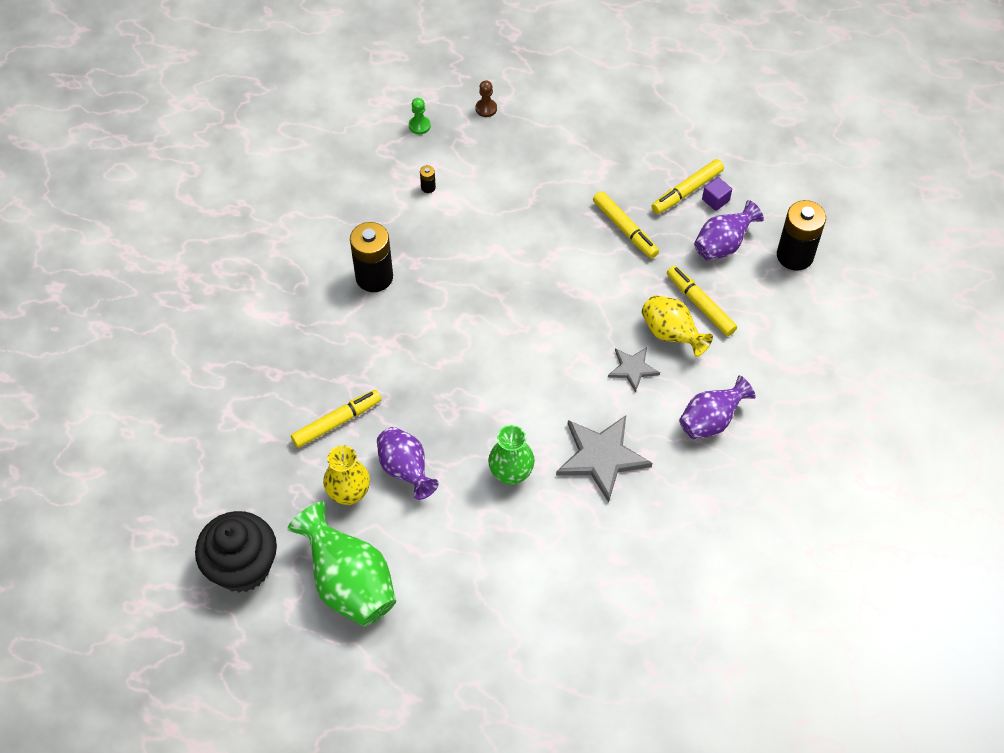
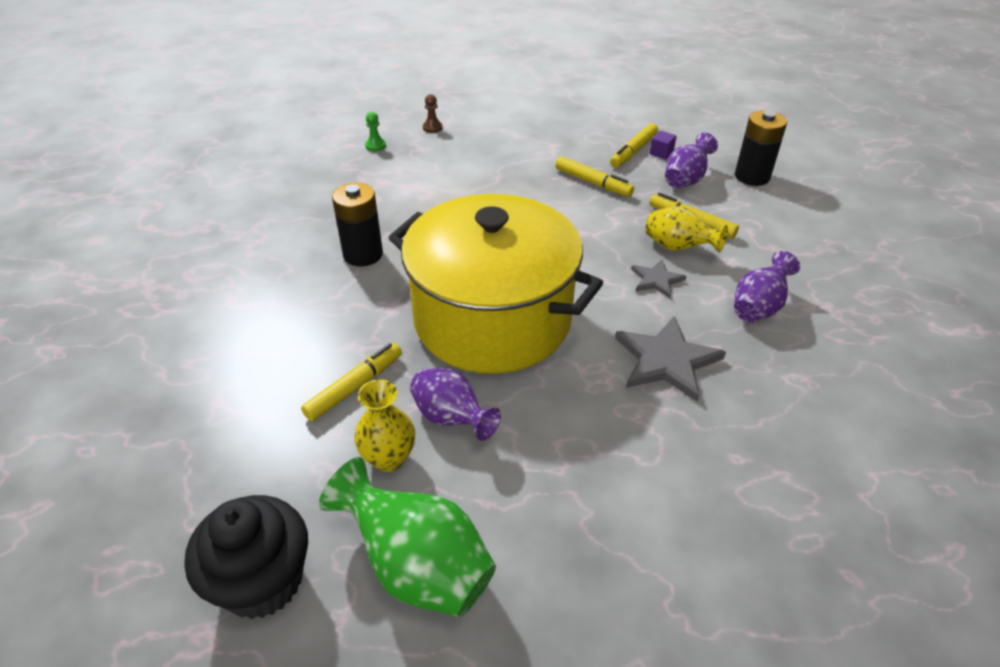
camera: 15 degrees left, 15 degrees down
black battery [420,165,436,193] -> none
green vase [488,425,535,485] -> none
none -> yellow pot [389,194,603,374]

